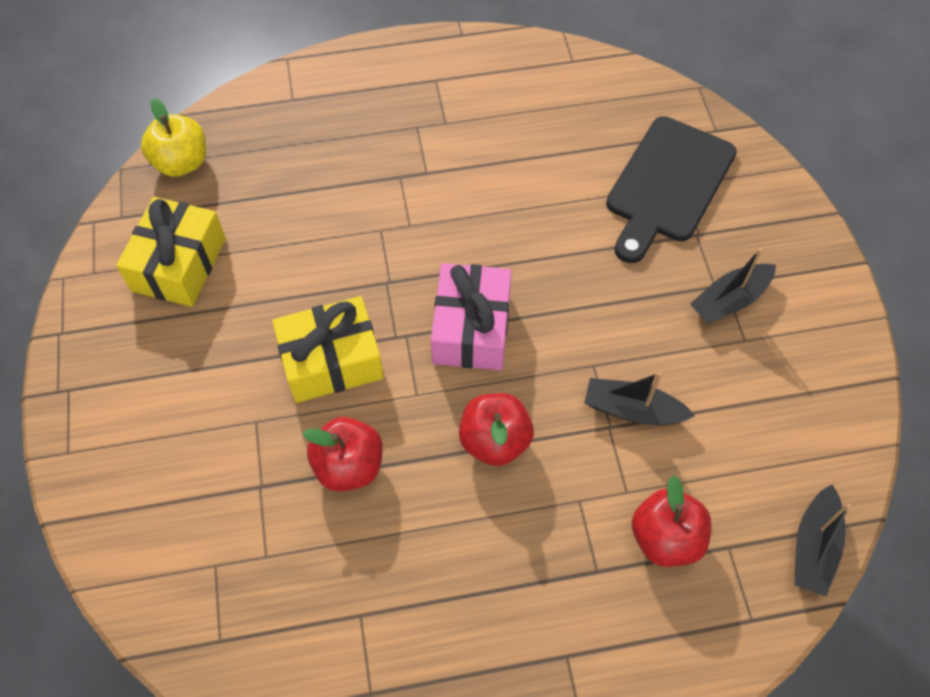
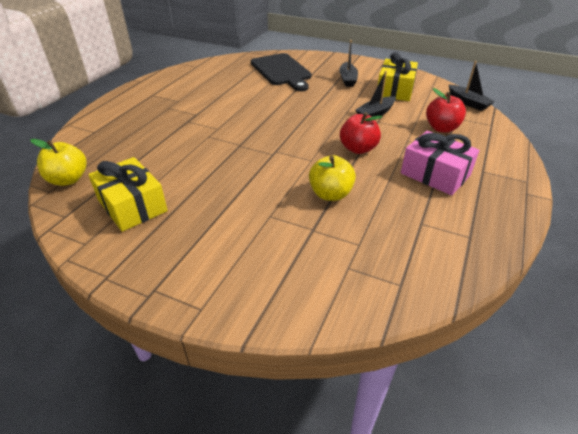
camera: 55 degrees left, 20 degrees down
yellow gift [272,296,384,403] -> yellow gift moved to [378,52,418,101]
red apple [303,417,383,492] -> yellow apple [309,155,356,201]
pink gift [431,263,512,370] -> pink gift moved to [401,131,479,195]

